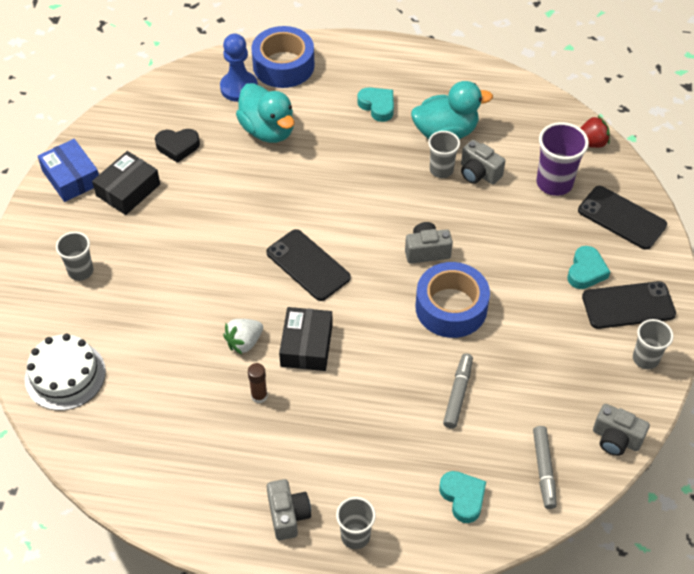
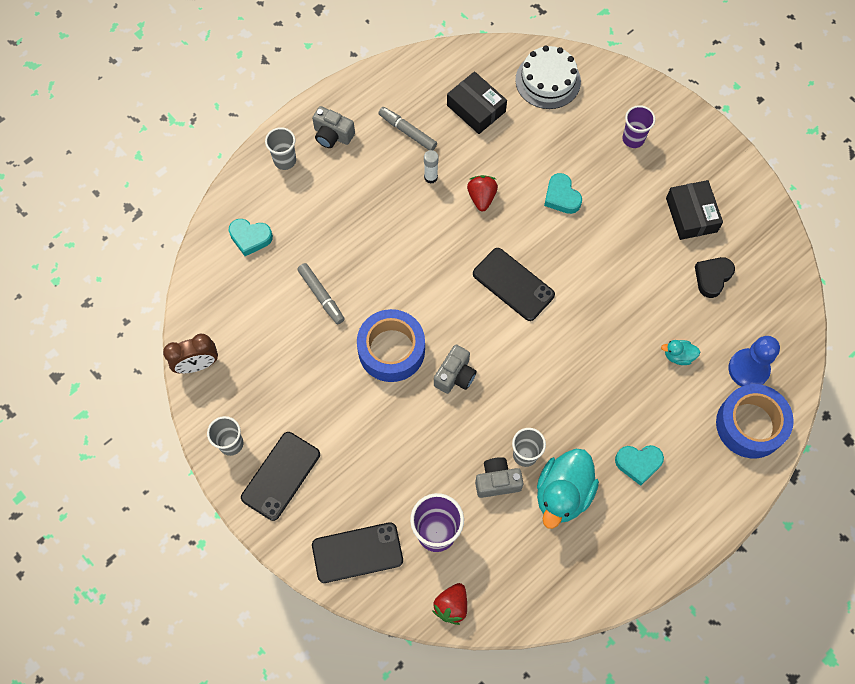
camera: 130 degrees right, 15 degrees up
blue box [38,139,99,202] -> none
grey cup [56,232,93,281] -> purple cup [622,105,655,148]
white strawberry [223,319,263,354] -> red strawberry [467,175,498,211]
turquoise duck [236,83,294,143] -> turquoise duck [661,340,700,365], size x0.47
brown glue stick [248,363,268,403] -> white glue stick [424,150,438,184]
black phone [266,229,351,301] -> black phone turned 45 degrees clockwise [473,248,555,321]
black box [279,307,333,371] -> black box moved to [447,71,507,134]
grey marker [533,426,557,509] -> grey marker moved to [378,107,437,150]
turquoise heart [567,246,610,289] -> turquoise heart moved to [544,173,582,214]
grey camera [593,404,650,456] -> brown clock [163,333,218,374]

